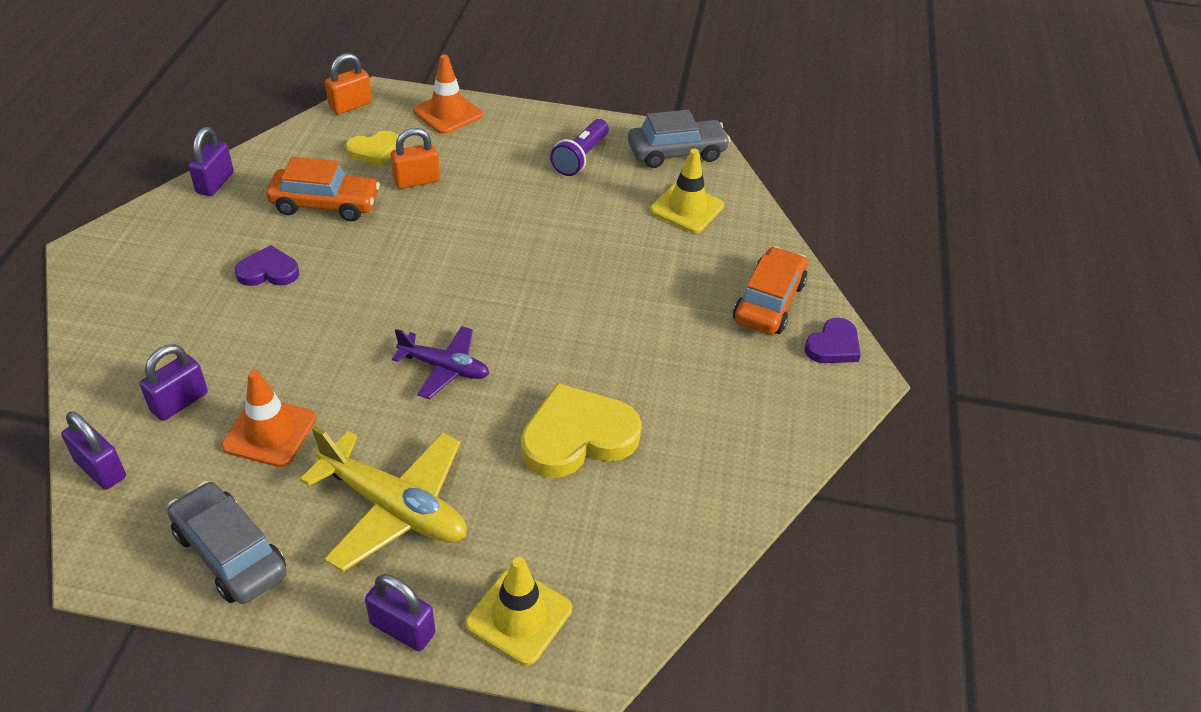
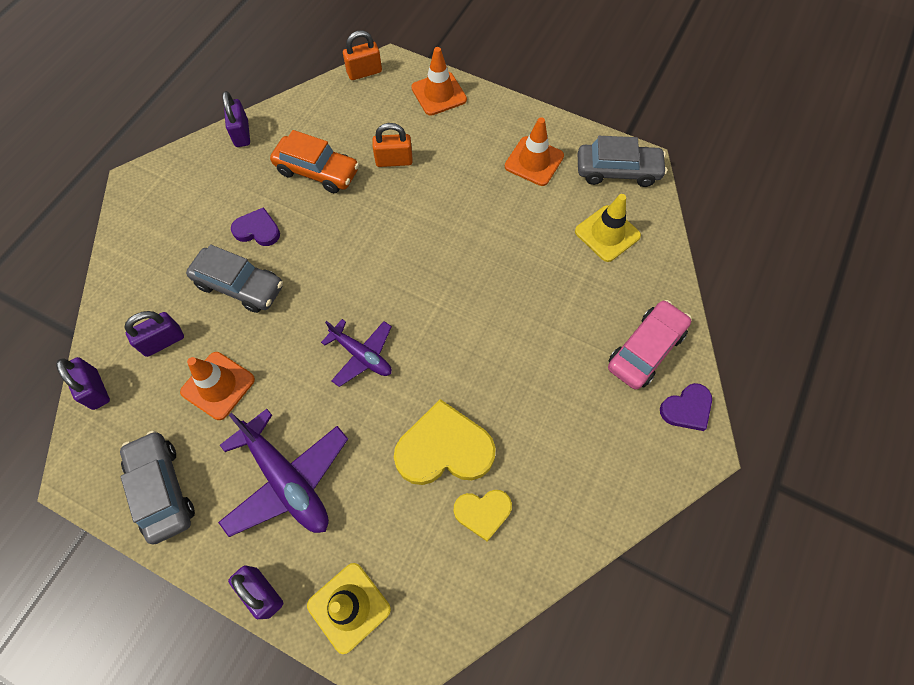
camera: 20 degrees right, 20 degrees up
purple padlock [188,127,234,196] -> purple padlock turned 45 degrees counterclockwise [222,91,250,147]
yellow plane [300,426,467,572] -> purple plane [218,409,348,537]
yellow heart [346,131,399,166] -> yellow heart moved to [454,490,512,541]
purple flashlight [550,119,609,176] -> orange traffic cone [505,117,564,186]
orange car [733,246,807,335] -> pink car [608,300,691,389]
none -> grey car [186,244,283,313]

